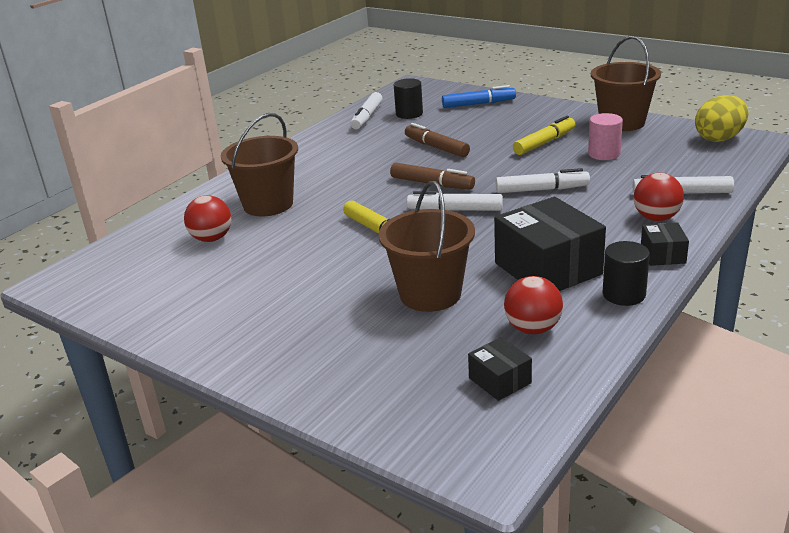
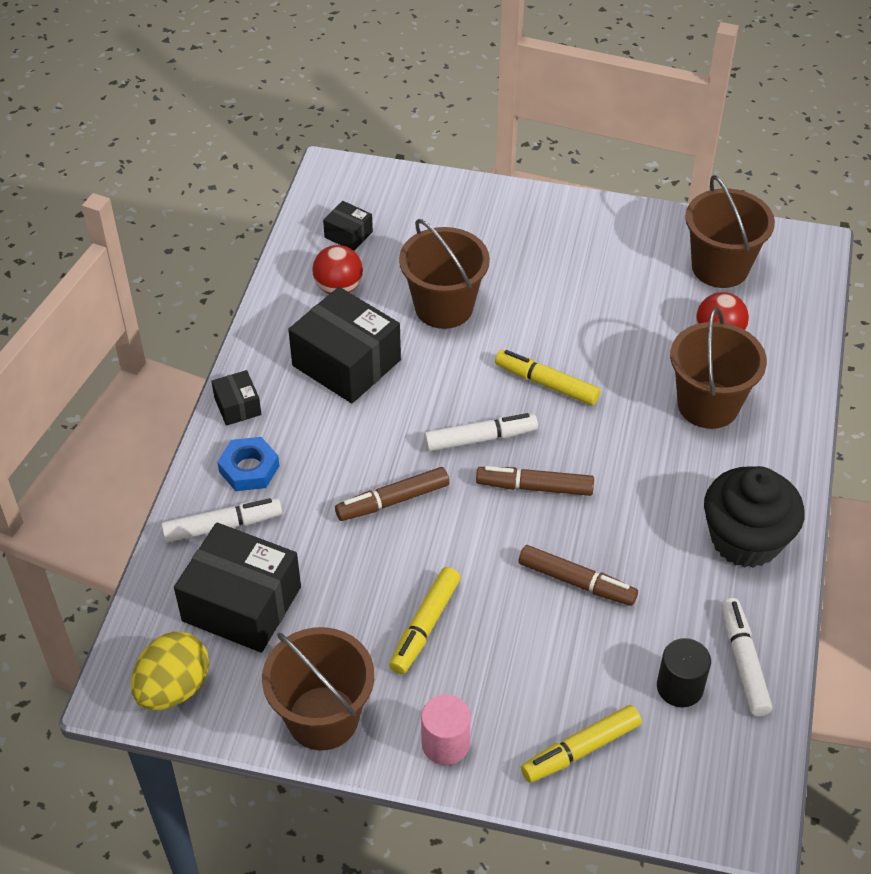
camera: 155 degrees right, 20 degrees up
blue marker [442,85,516,108] -> yellow marker [521,705,642,783]
white marker [496,168,590,193] -> brown marker [335,467,449,521]
pink cylinder [588,113,623,160] -> pink cylinder moved to [421,694,471,765]
black cylinder [603,241,650,306] -> none
red ball [634,173,684,221] -> blue nut [217,437,279,491]
none -> black box [174,523,301,653]
none -> brown bucket [685,175,775,288]
none -> black cupcake [704,466,804,568]

